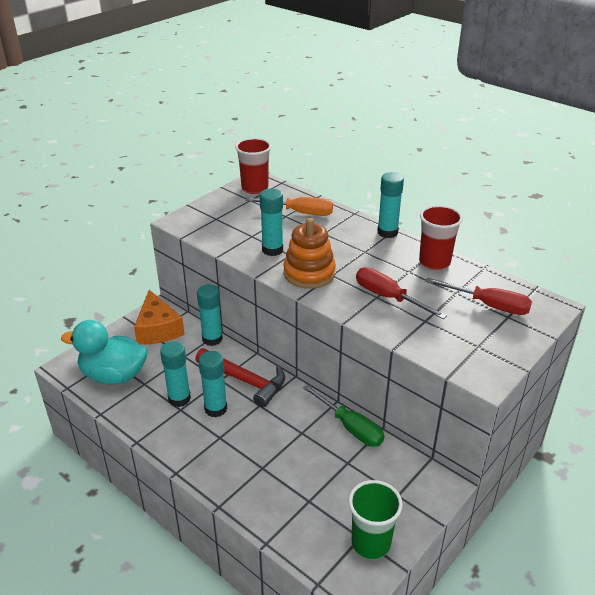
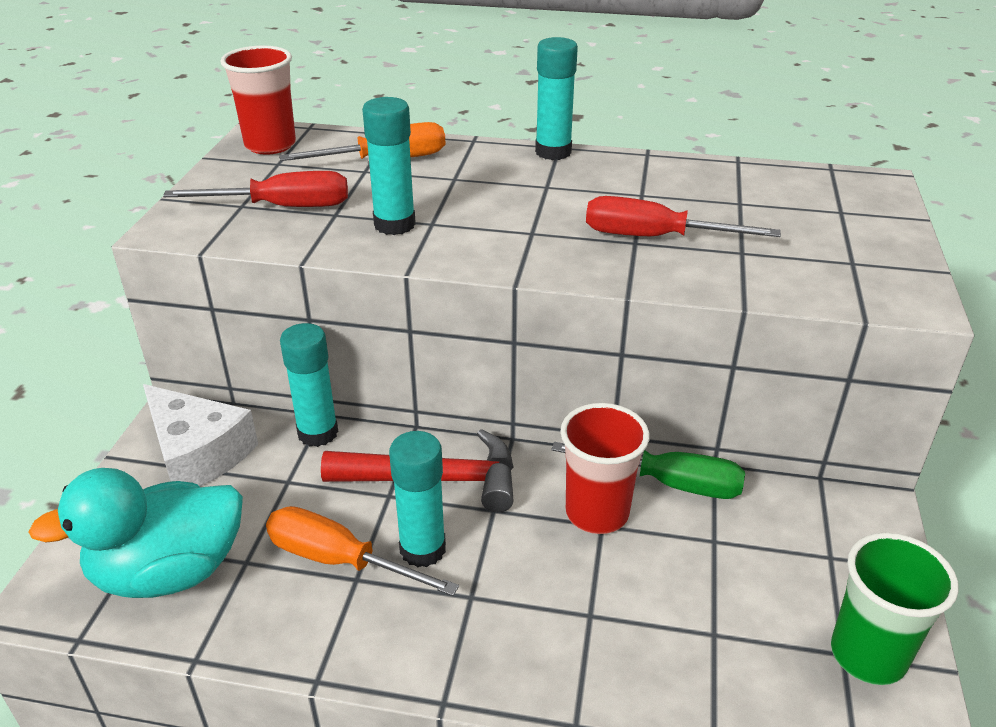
camera: 30 degrees left, 0 degrees up
orange cheese [134,290,185,345] -> white cheese [143,384,258,486]
turquoise glue stick [160,341,191,407] -> orange screwdriver [266,506,459,596]
orange stacking toy [283,218,336,289] -> none
red cup [419,205,463,270] -> red cup moved to [560,403,650,534]
red screwdriver [425,278,532,315] -> red screwdriver moved to [163,171,348,207]

